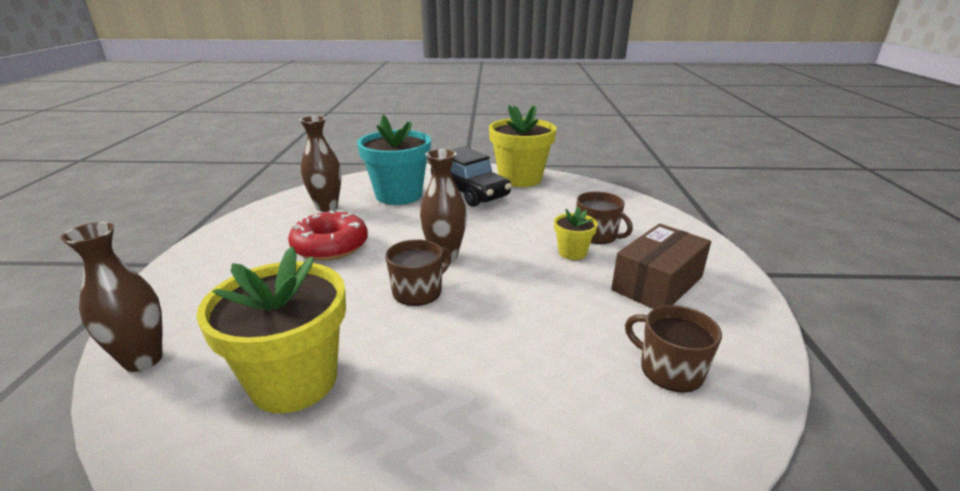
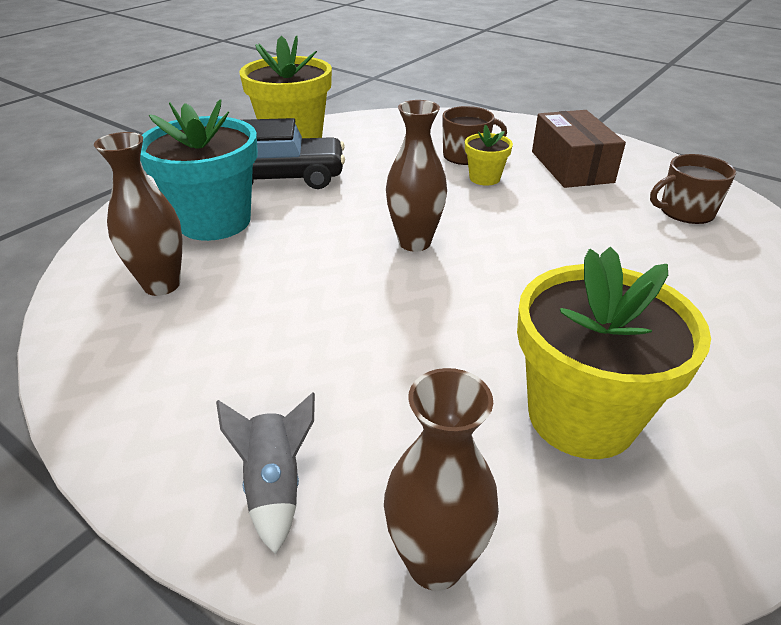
camera: 55 degrees left, 10 degrees up
red donut [288,210,368,261] -> none
brown mug [385,239,451,306] -> none
none -> grey rocket [216,392,315,555]

